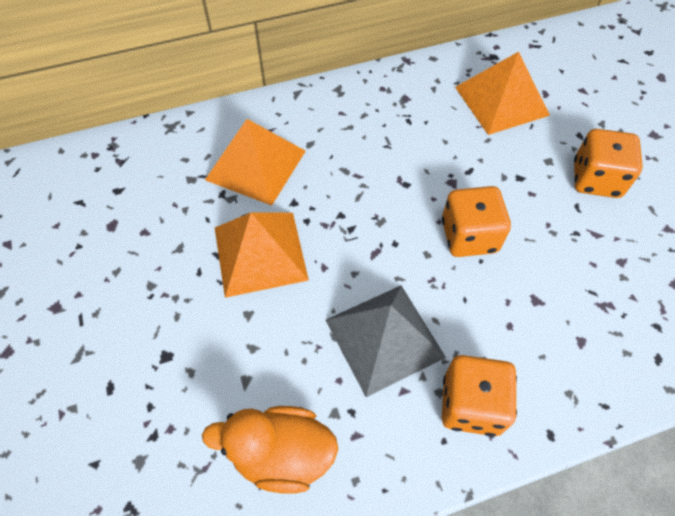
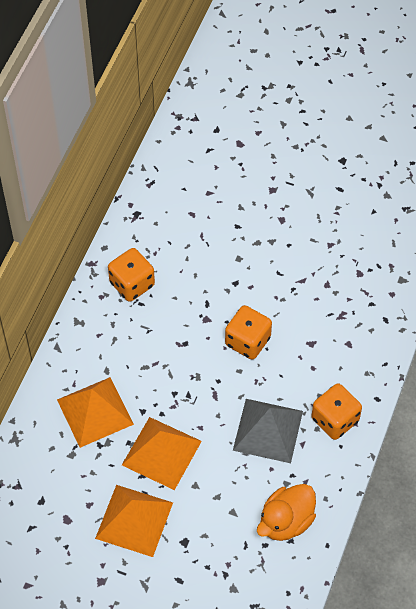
camera: 50 degrees left, 0 degrees up
orange pyramid [455,52,550,135] -> orange pyramid moved to [95,485,173,557]
orange dice [574,129,643,198] -> orange dice moved to [108,248,155,302]

